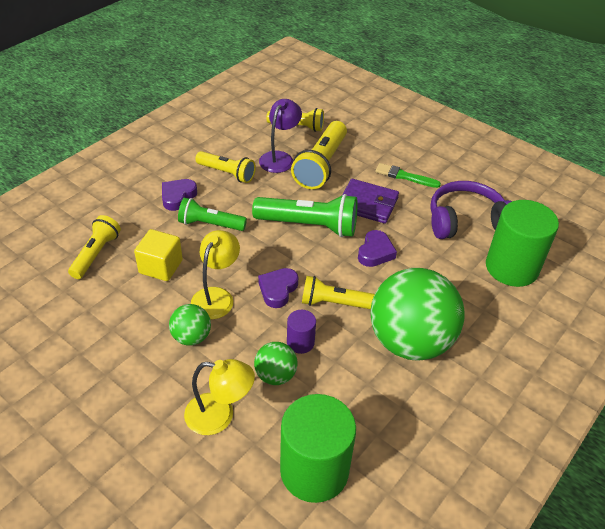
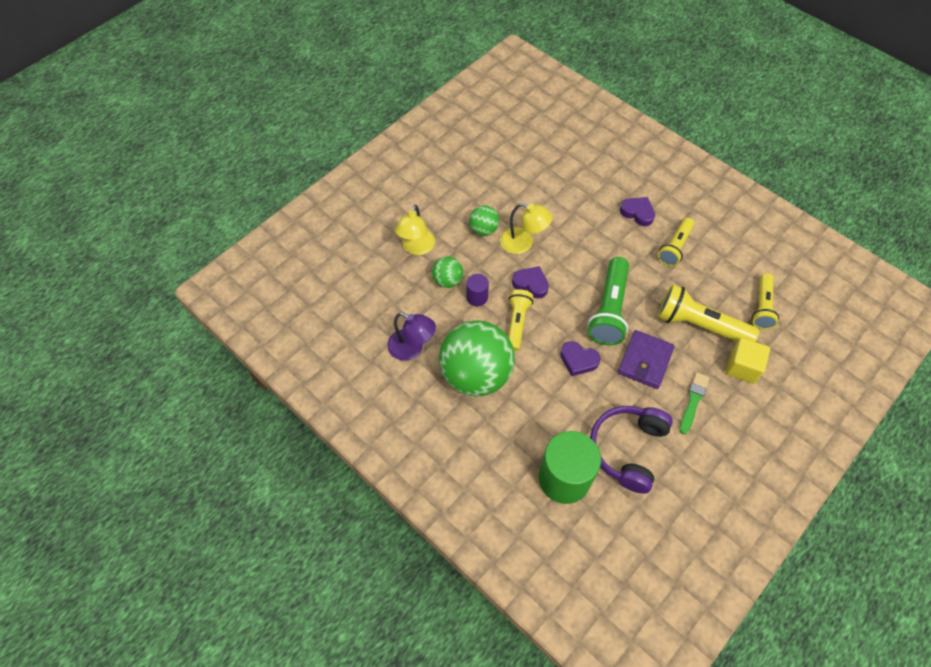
camera: 95 degrees right, 15 degrees up
yellow flashlight [68,215,121,279] -> none
yellow cube [134,229,183,281] -> yellow cube moved to [726,338,770,384]
green flashlight [178,198,247,231] -> none
purple lamp [259,99,302,173] -> purple lamp moved to [387,312,436,361]
green cylinder [280,394,356,503] -> none
purple headphones [430,181,512,239] -> purple headphones turned 150 degrees counterclockwise [590,406,673,494]

